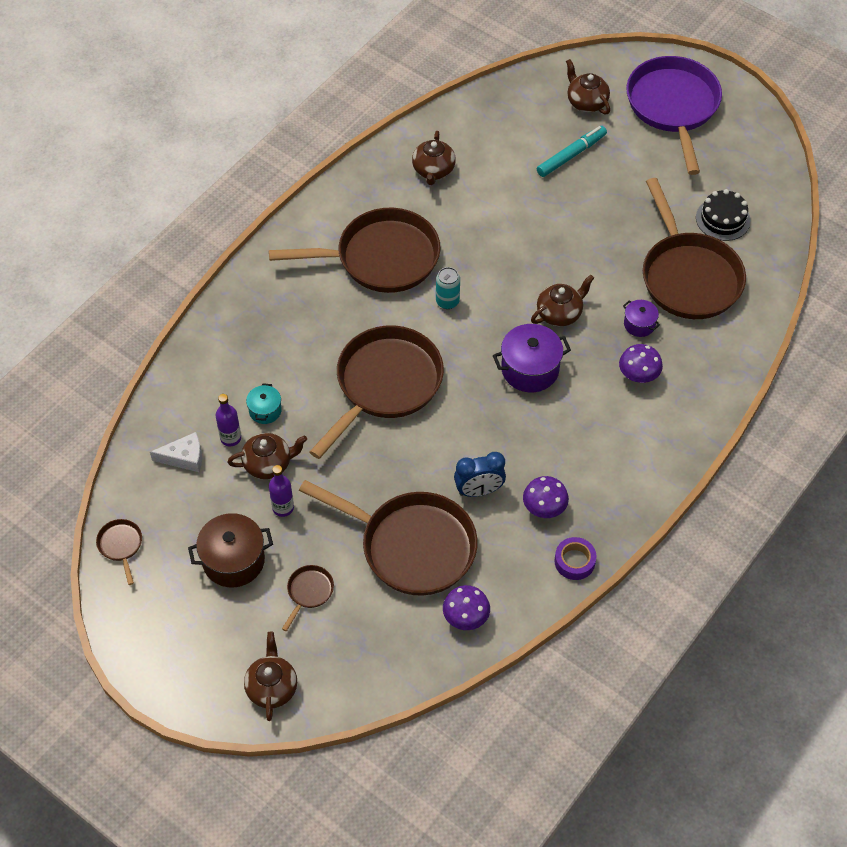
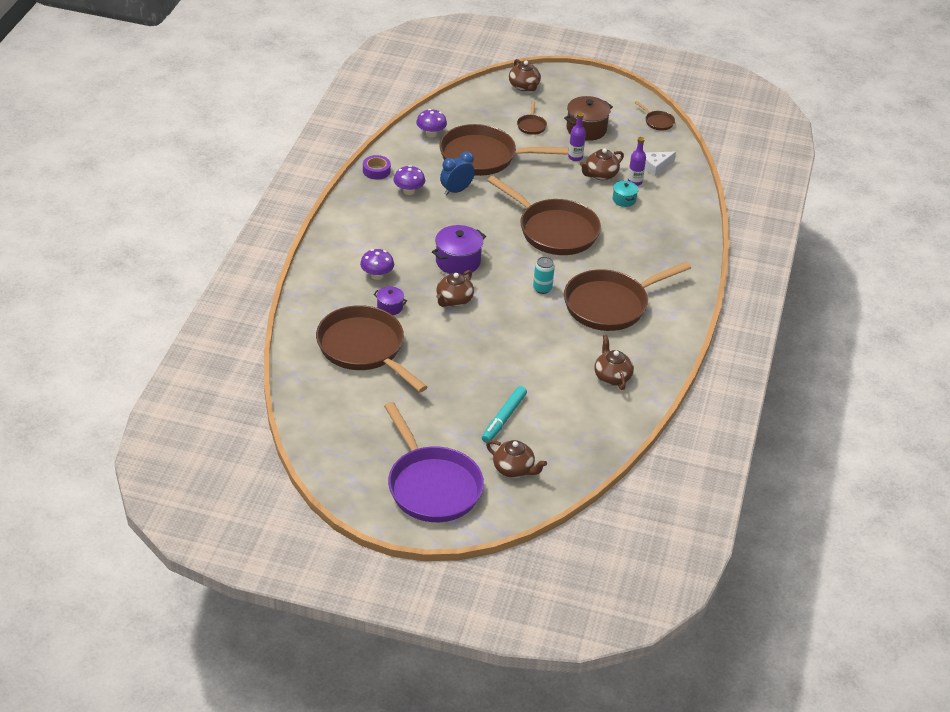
camera: 155 degrees right, 15 degrees down
brown pan [310,325,444,459] -> brown pan turned 60 degrees counterclockwise [487,176,601,255]
black cake [696,189,751,241] -> none

